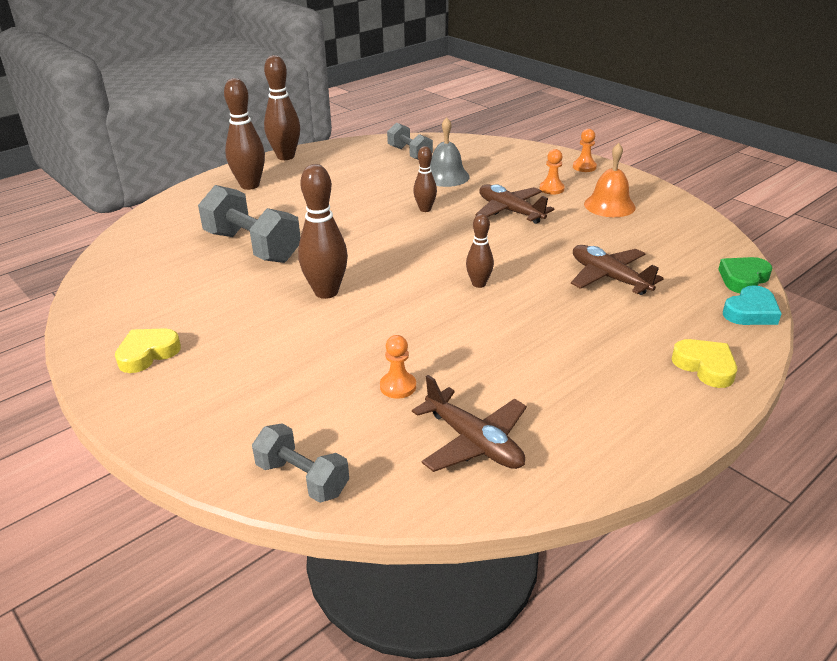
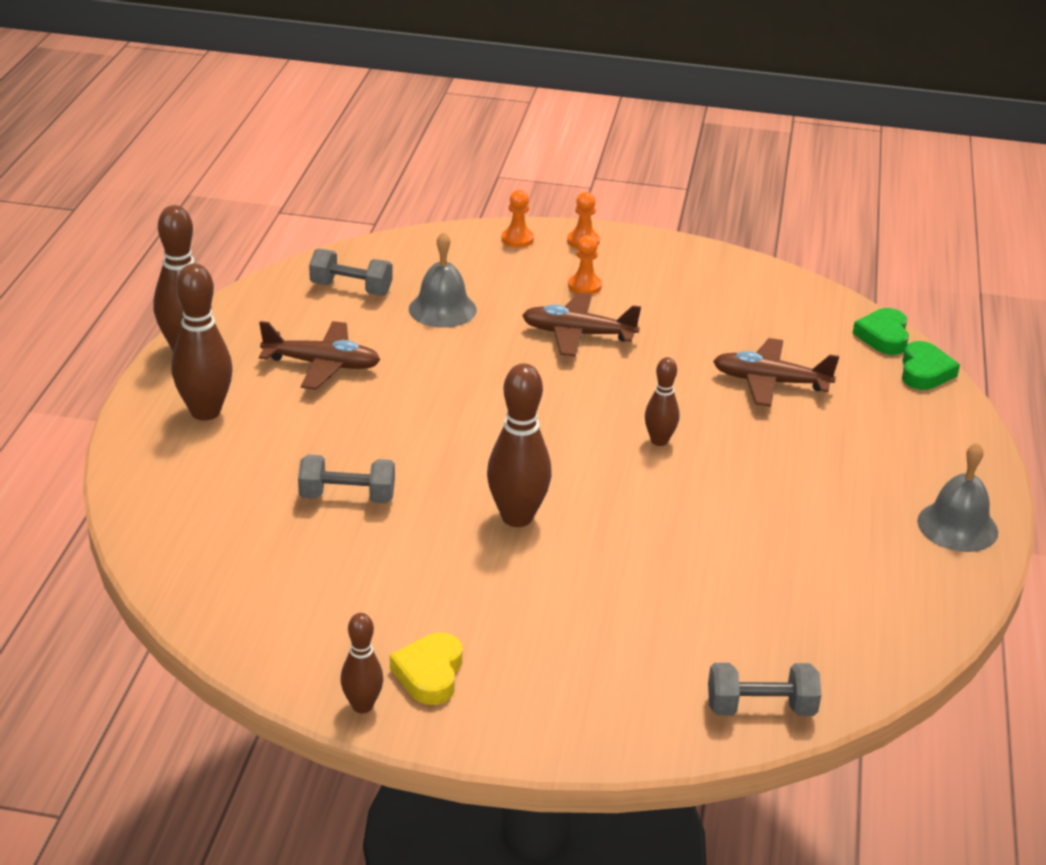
camera: 40 degrees left, 0 degrees up
grey dumbbell [198,185,300,263] -> grey dumbbell [298,455,395,503], size x0.60
orange pawn [380,335,416,399] -> orange pawn moved to [502,190,534,248]
brown plane [412,375,527,472] -> brown plane moved to [259,321,380,390]
brown bowling pin [413,146,437,212] -> brown bowling pin moved to [340,613,384,713]
orange bell [584,143,636,217] -> none
yellow heart [671,339,737,388] -> none
turquoise heart [723,285,782,325] -> green heart [902,341,960,390]
none -> grey bell [917,442,998,552]

